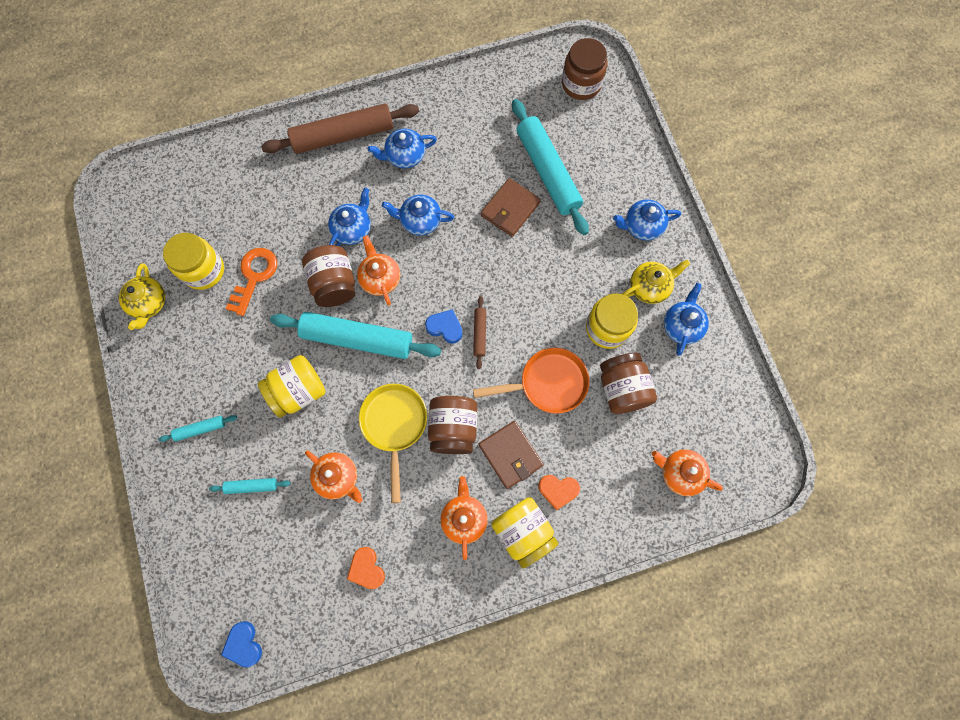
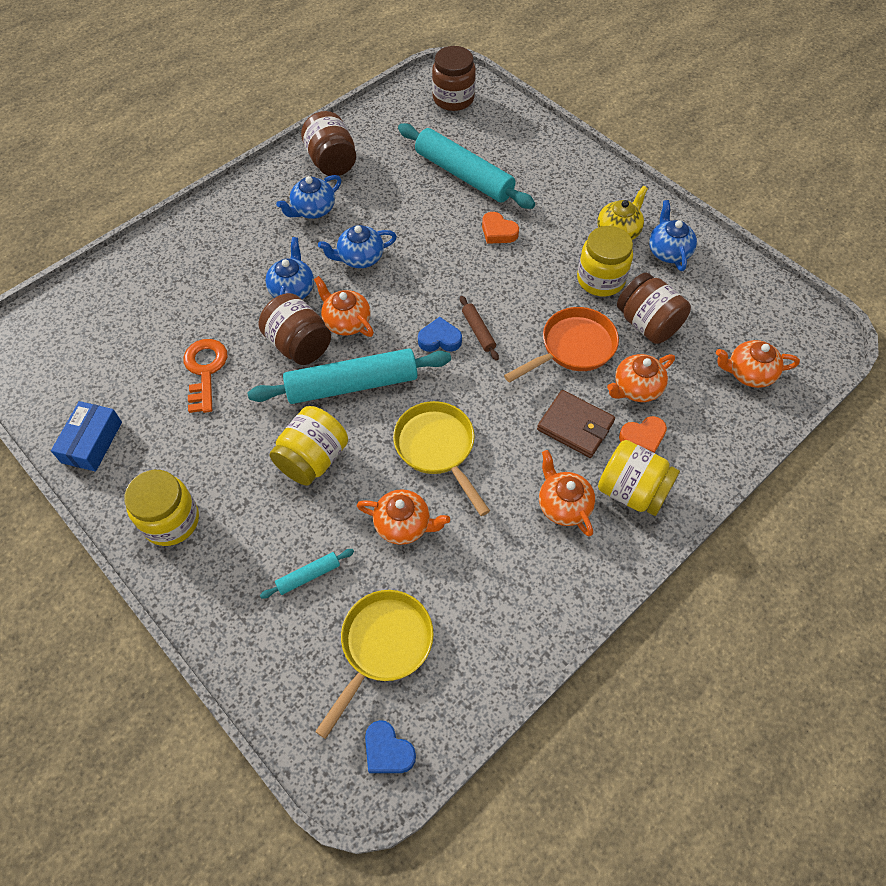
camera: 25 degrees left, 15 degrees down
yellow teapot [119,263,165,330] -> blue box [51,401,122,472]
turquoise rolling pin [159,415,237,442] -> none
yellow jar [163,233,224,290] -> yellow jar moved to [124,470,199,546]
brown rolling pin [261,103,419,154] -> none
orange heart [347,547,385,589] -> orange heart moved to [482,212,519,244]
brown jar [428,396,477,454] -> brown jar moved to [301,111,356,176]
brown wallet [481,178,541,237] -> none
blue teapot [613,199,681,241] -> none
none -> yellow pan [315,590,434,739]
none -> orange teapot [607,354,675,402]

